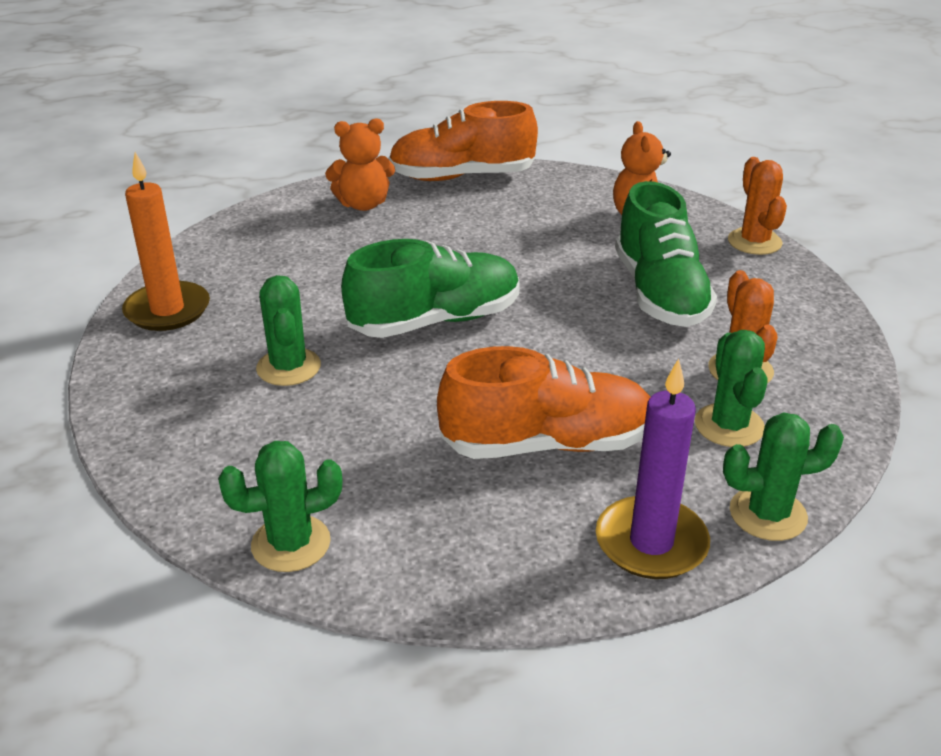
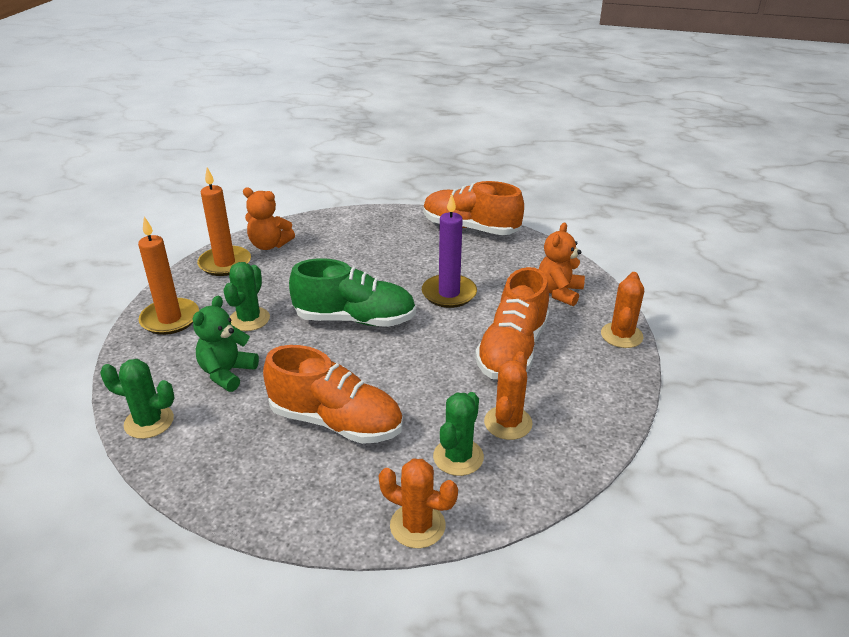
camera: 30 degrees right, 0 degrees up
orange teddy bear [325,118,395,211] -> orange teddy bear moved to [243,188,295,250]
purple candle [596,358,710,579] -> purple candle moved to [422,194,477,308]
green shoe [615,181,717,327] -> orange shoe [475,267,549,379]
green cactus [723,412,844,541] -> orange cactus [379,459,458,548]
none -> orange candle [138,217,199,335]
none -> green teddy bear [193,296,259,392]

